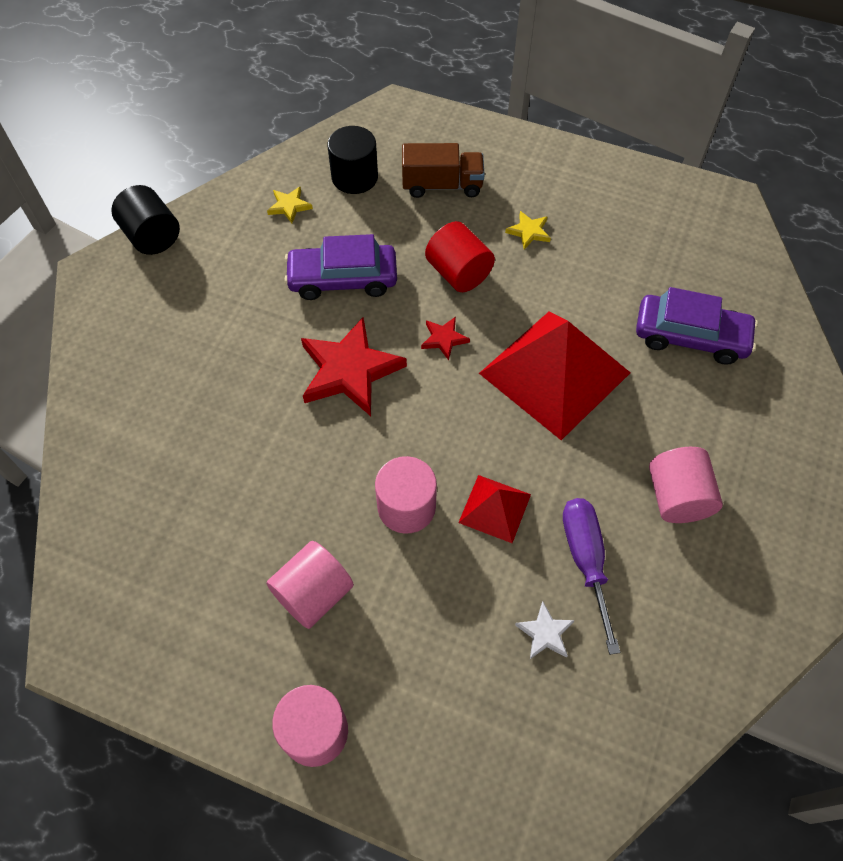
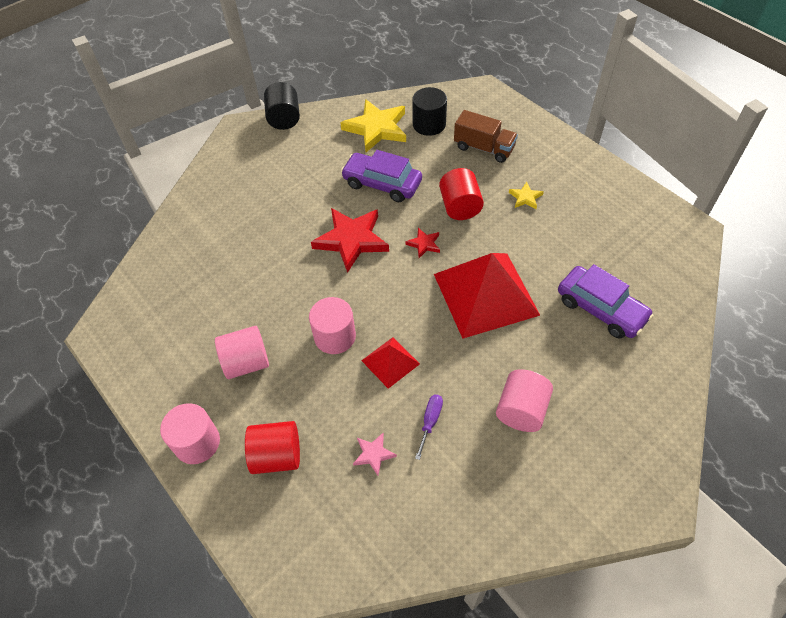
camera: 30 degrees right, 5 degrees down
yellow star [267,187,313,223] -> yellow star [340,99,406,152], size x2.16
white star [515,601,574,659] -> pink star [353,433,397,476]
purple screwdriver [563,498,620,655] -> purple screwdriver [415,395,443,460], size x0.59
none -> red cylinder [245,421,300,474]

